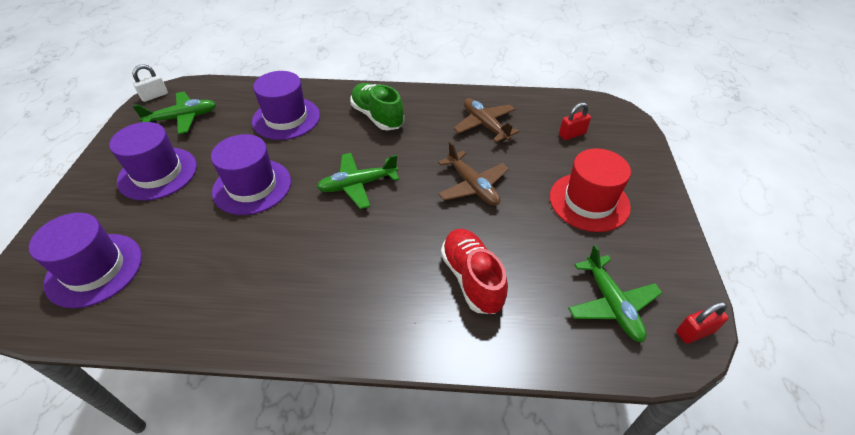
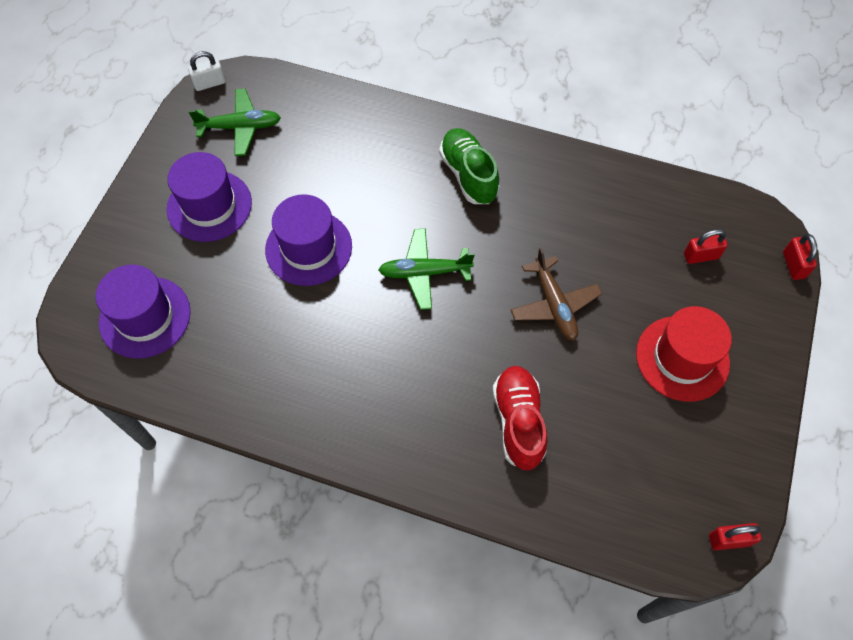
camera: 15 degrees right, 15 degrees up
purple hat [252,71,320,140] -> none
brown plane [453,98,519,142] -> none
green plane [568,244,662,342] -> none
none -> red padlock [783,234,817,280]

